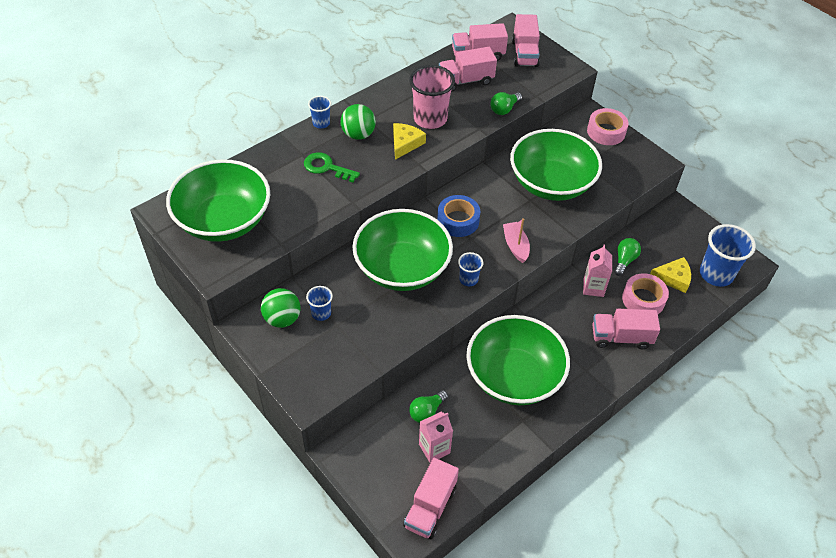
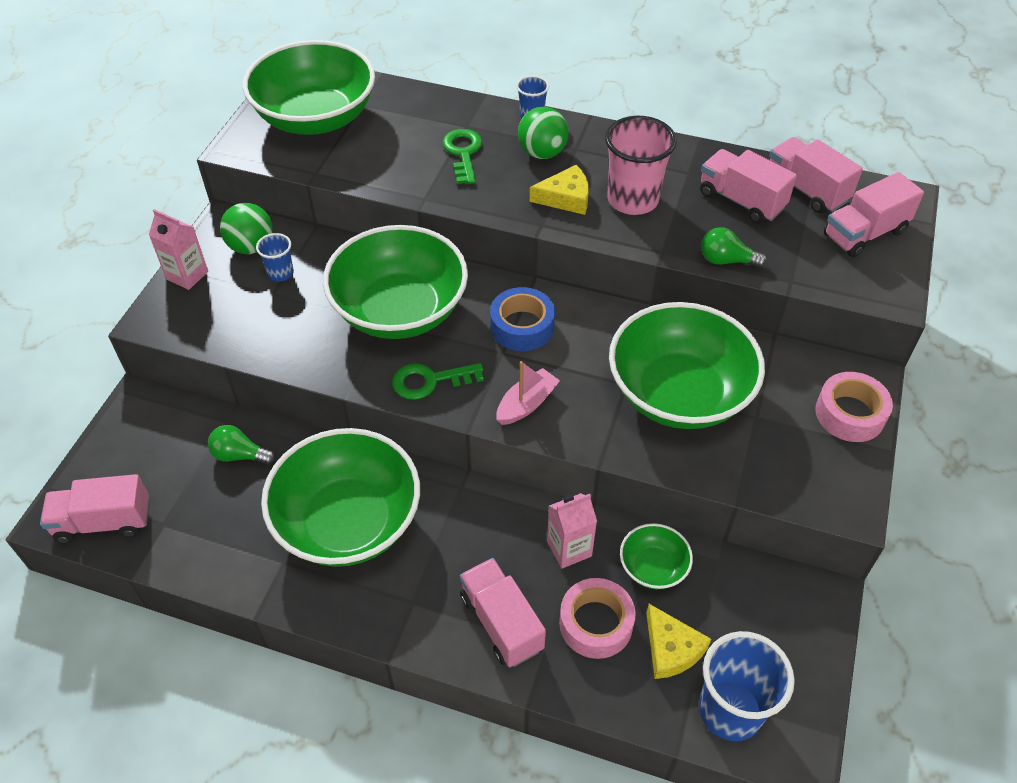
camera: 60 degrees right, 0 degrees up
pink carton [419,412,453,463] -> pink carton moved to [149,209,208,290]
blue cup [458,252,483,286] -> green key [392,363,484,400]
green light bulb [614,238,641,276] -> green bowl [620,523,693,589]

